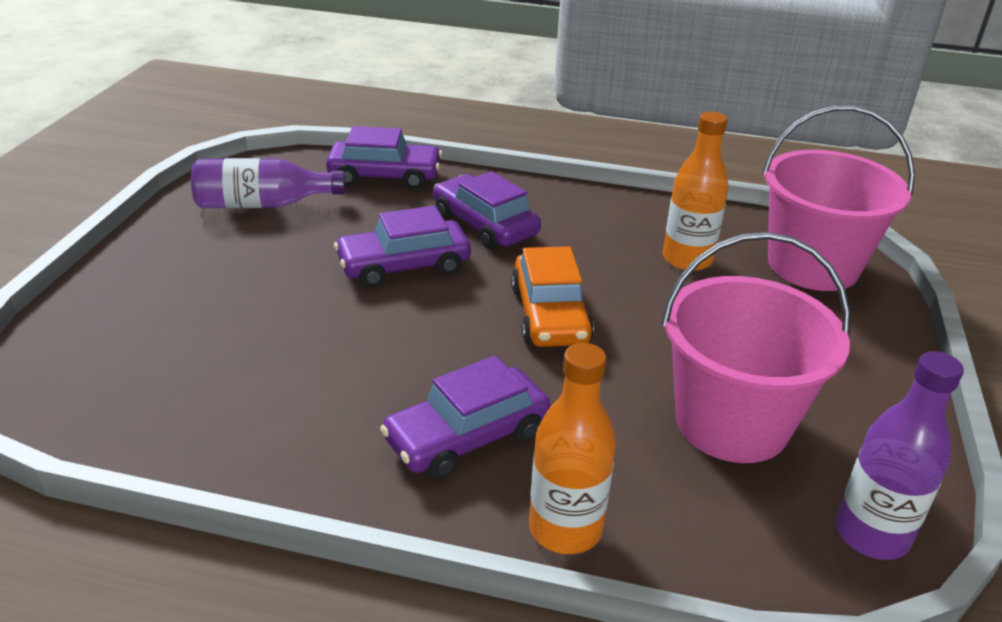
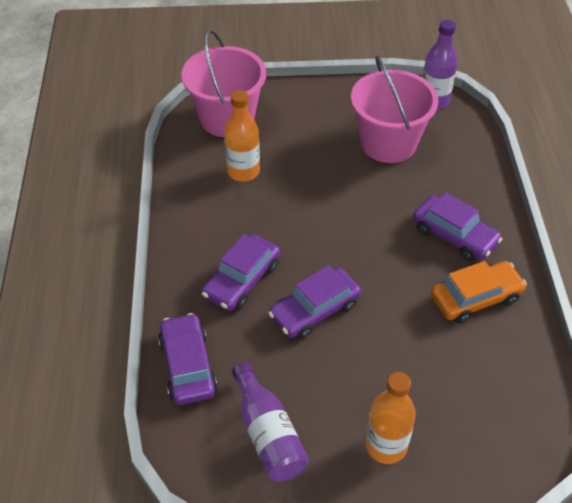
camera: 105 degrees left, 15 degrees up
purple car [334,206,471,287] -> purple car turned 90 degrees clockwise [268,265,361,339]
orange car [511,246,594,347] -> orange car moved to [431,261,527,323]
orange bottle [529,343,616,554] -> orange bottle moved to [366,372,416,464]

